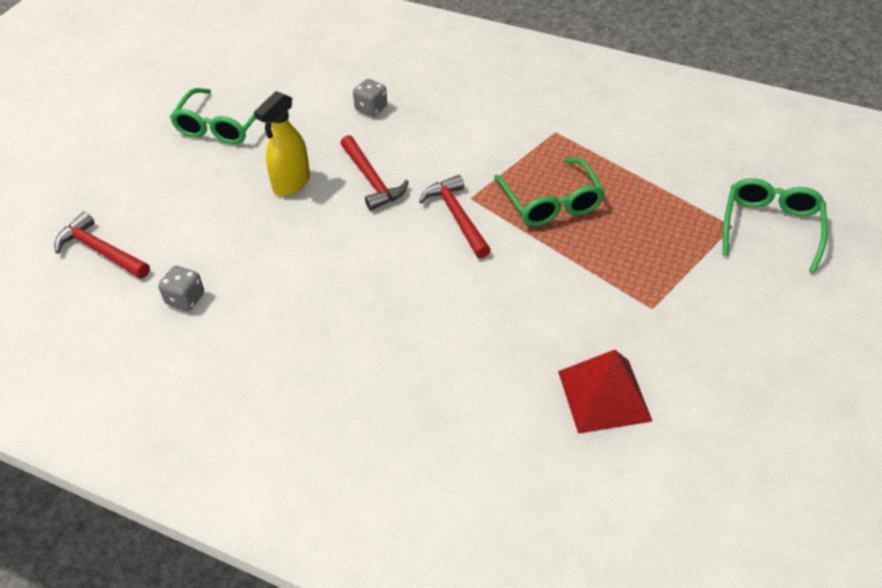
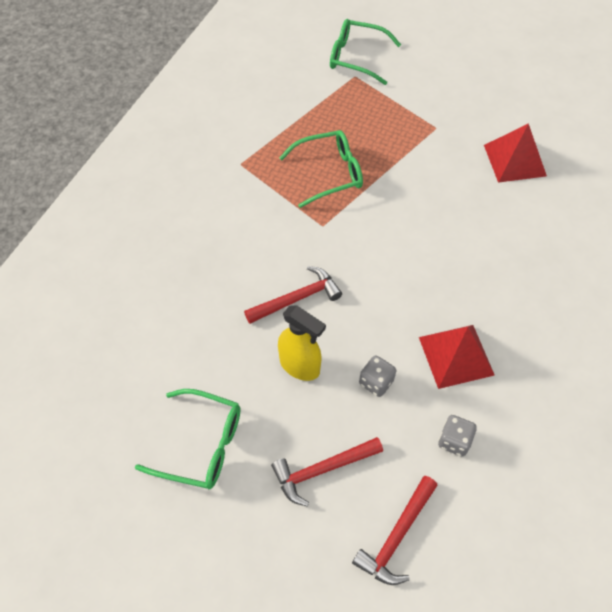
camera: 90 degrees left, 10 degrees up
grey dice [353,79,387,117] -> grey dice moved to [359,355,396,397]
red hammer [419,175,491,258] -> red hammer moved to [271,437,383,506]
none -> red pyramid [419,325,495,389]

